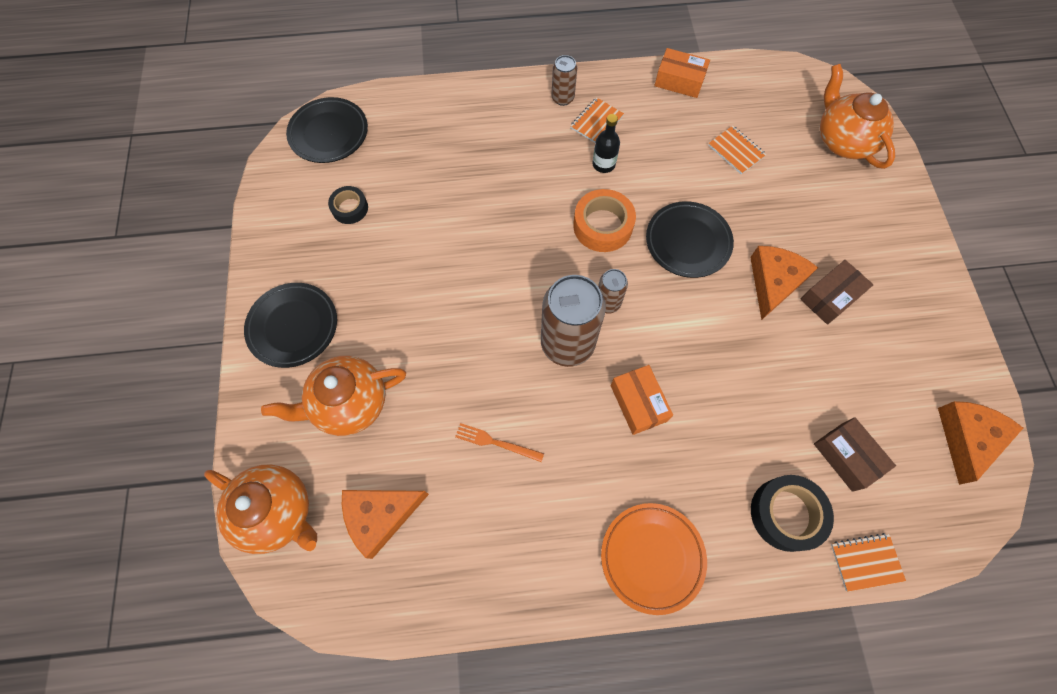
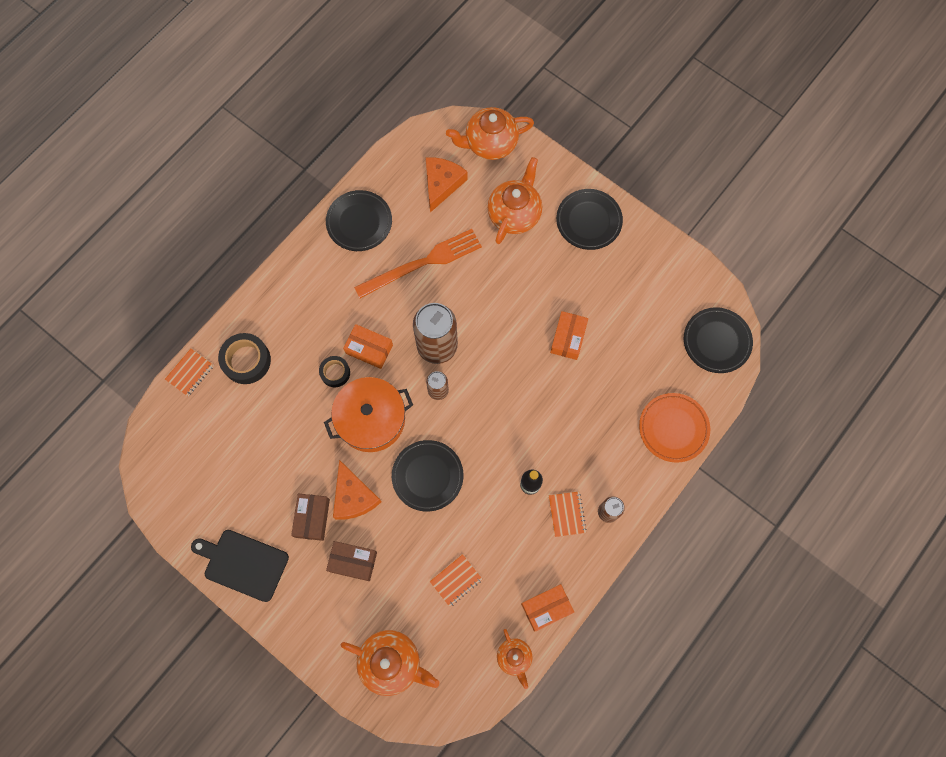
camera: 135 degrees right, 5 degrees up
black tape [328,186,368,224] -> black tape moved to [319,356,350,387]
orange fork [455,423,544,462] -> orange fork [354,229,482,298], size x2.16
orange tape [573,189,636,252] -> none
orange plate [601,503,707,615] -> orange plate moved to [639,393,710,463]
orange notebook [708,126,767,175] -> orange notebook turned 45 degrees counterclockwise [430,554,482,607]
brown box [814,417,896,492] -> brown box moved to [326,541,377,581]
orange cheese [938,401,1023,485] -> none
none -> black cutting board [191,530,289,602]
none -> orange pot [324,377,413,452]
none -> black plate [326,190,392,251]
none -> orange teapot [497,629,532,689]
none -> orange box [550,311,588,360]

